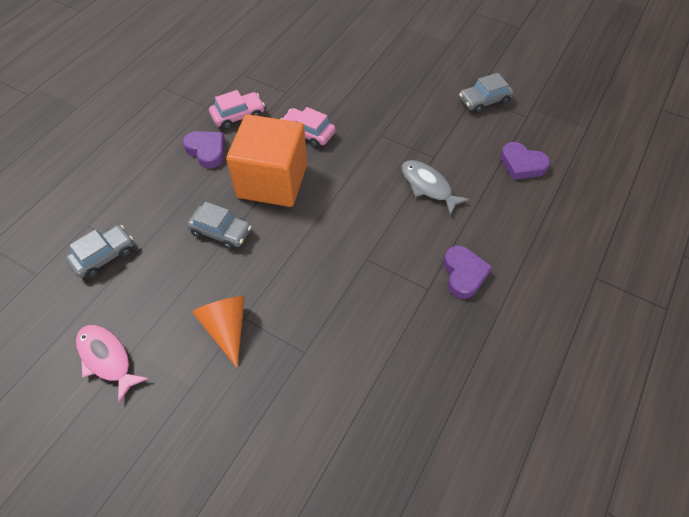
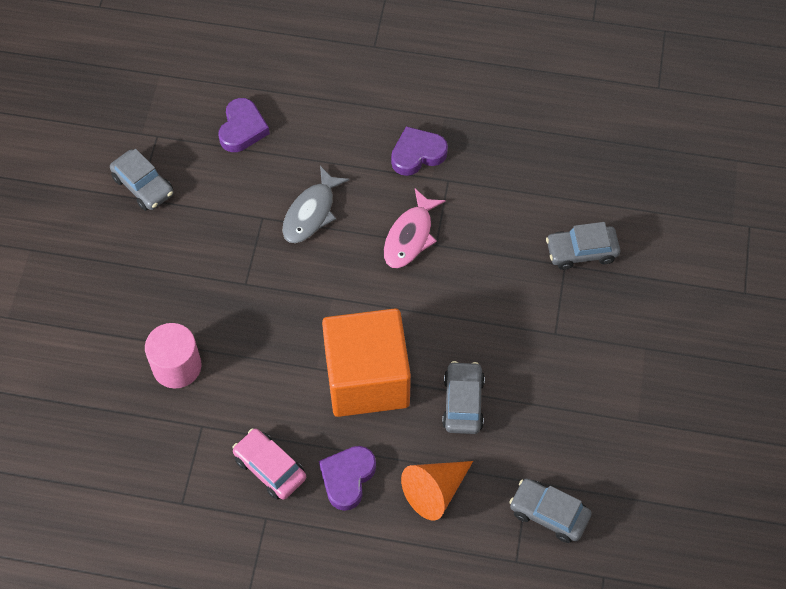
camera: 110 degrees left, 5 degrees up
pink fish [76,325,149,403] -> pink fish moved to [384,189,446,268]
orange cone [192,296,245,368] -> orange cone moved to [401,461,473,521]
pink car [281,107,336,148] -> none
none -> pink cylinder [145,323,201,388]
none -> grey car [546,222,620,270]

